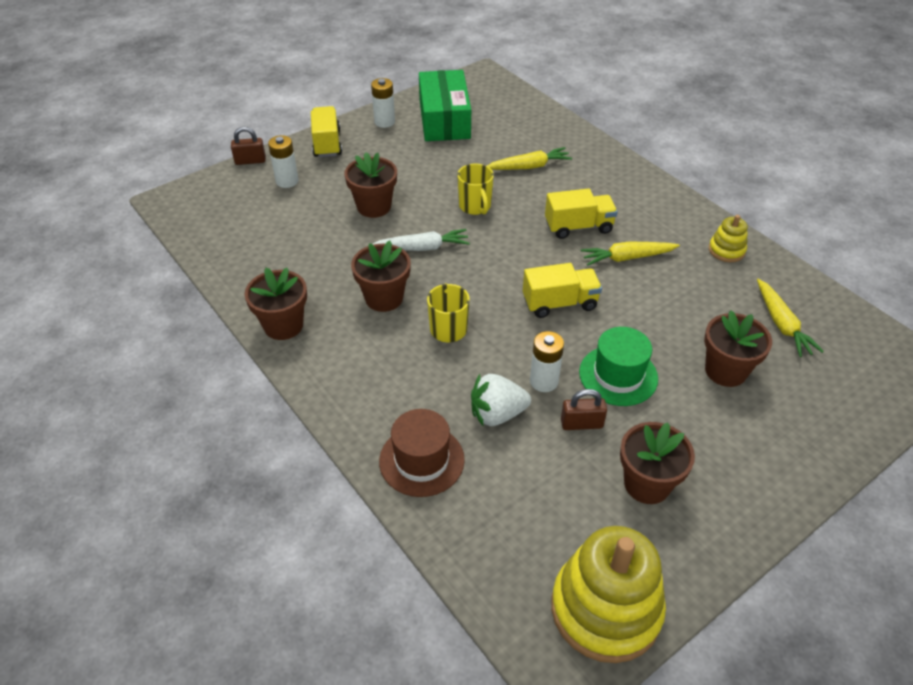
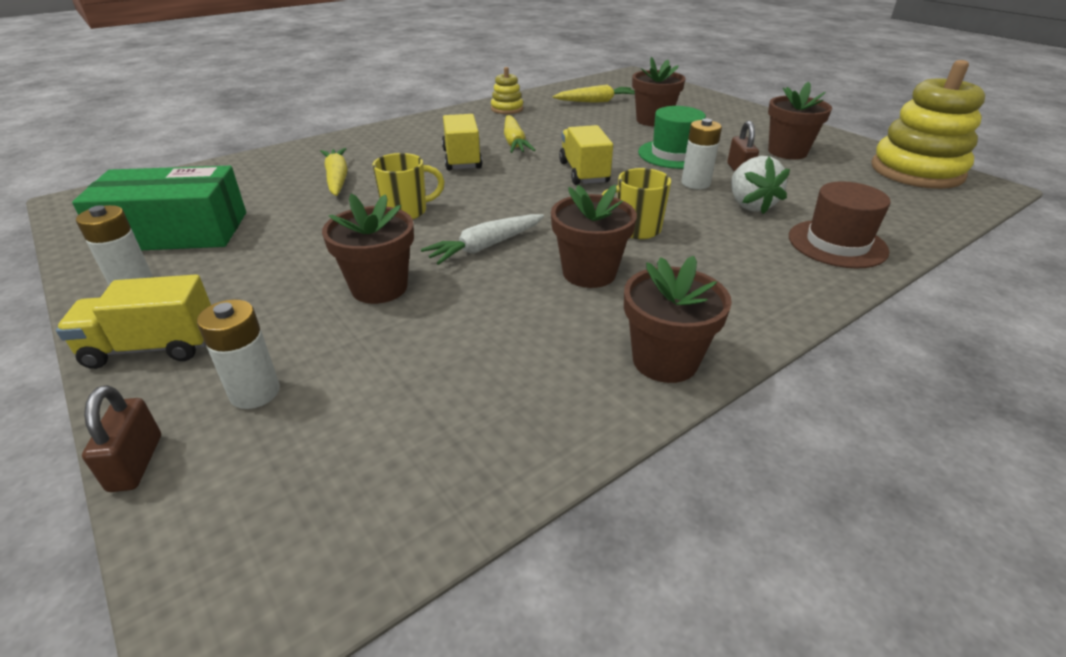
camera: 90 degrees left, 10 degrees down
white carrot [373,229,470,251] -> white carrot turned 120 degrees counterclockwise [421,214,544,265]

